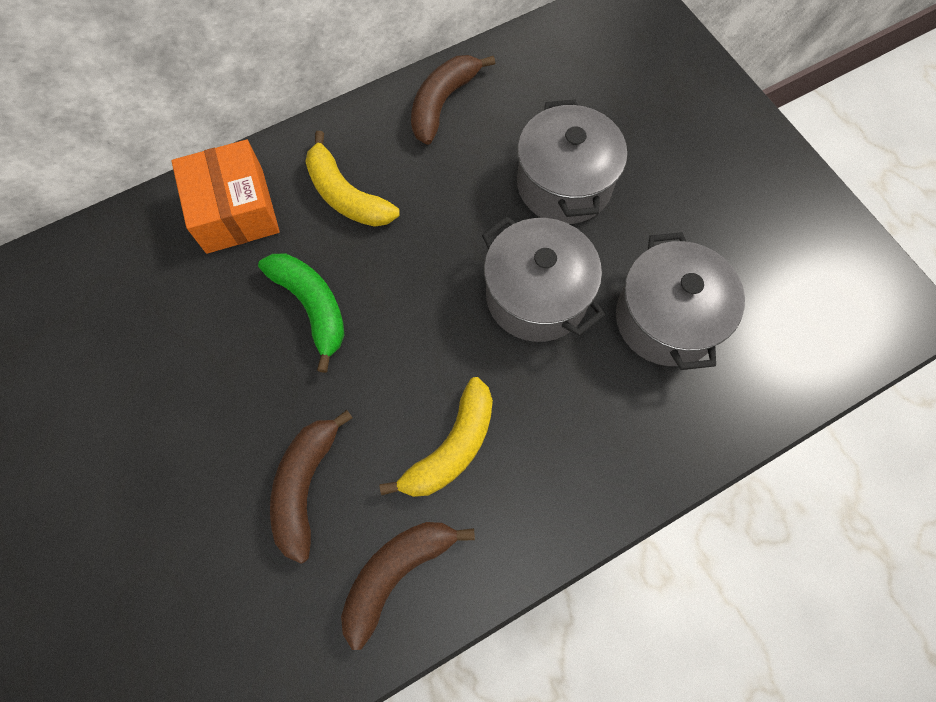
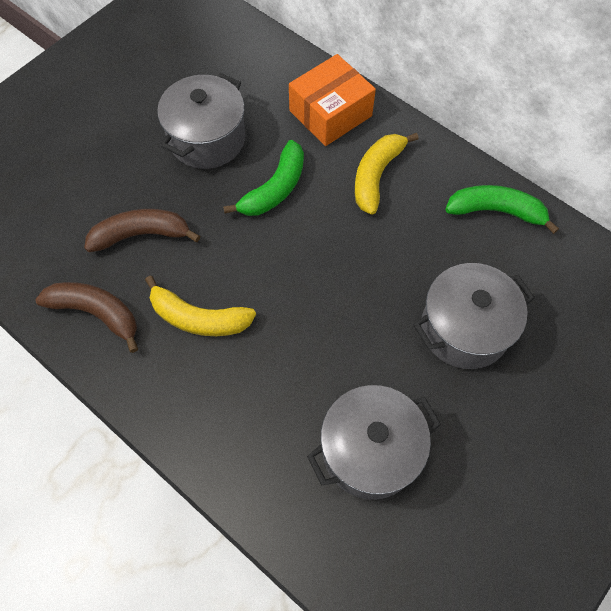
camera: 70 degrees right, 5 degrees down
brown banana [411,55,495,145] -> green banana [445,185,559,234]
grey pot [482,216,605,342] -> grey pot moved to [157,73,246,169]

